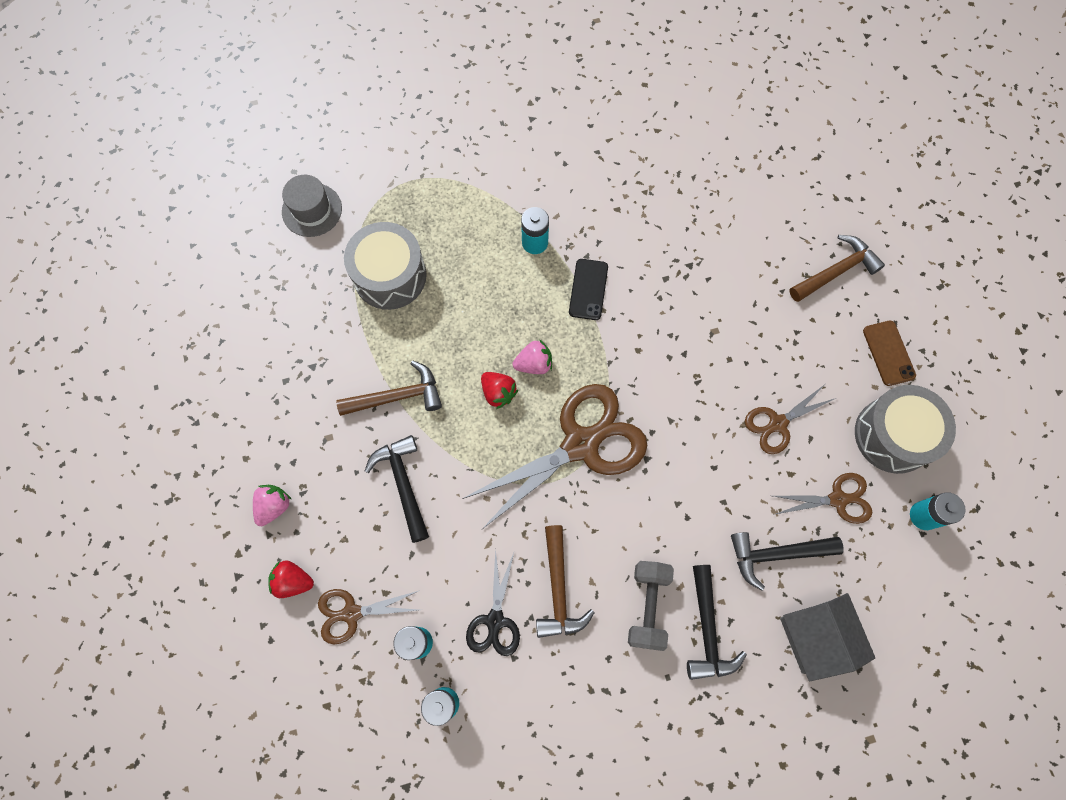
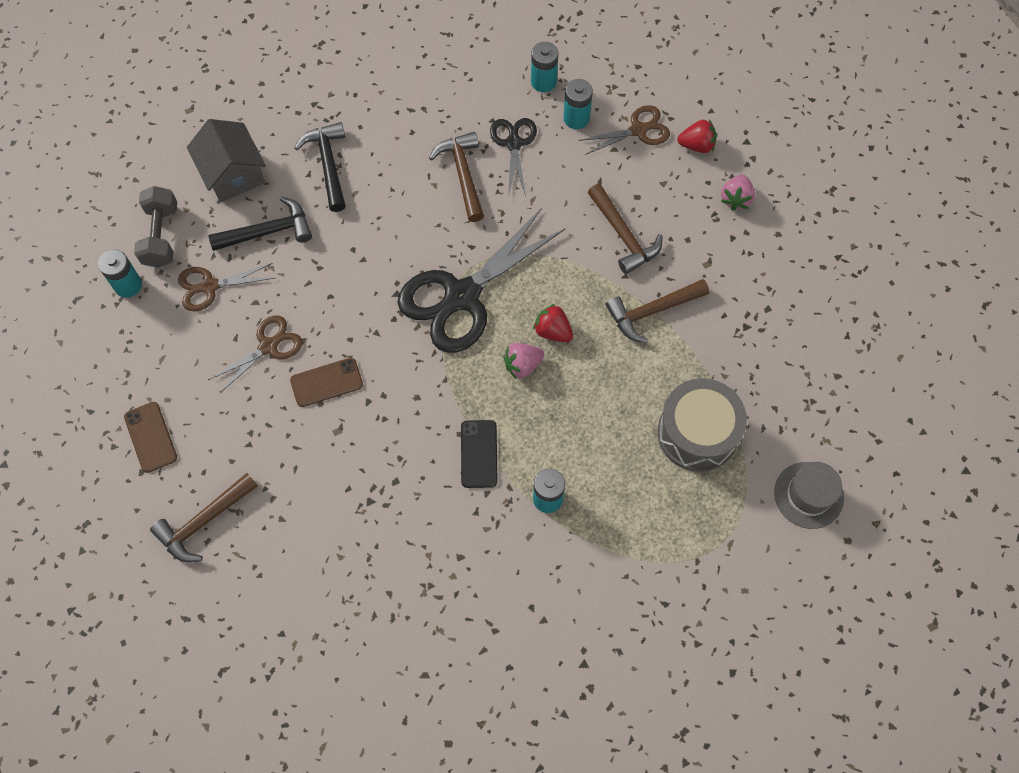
camera: 170 degrees right, 5 degrees down
black hammer [365,435,429,543] -> brown hammer [587,184,663,274]
brown scissors [462,384,647,529] -> black scissors [398,208,566,353]
grey dumbbell [628,561,674,651] -> grey dumbbell moved to [134,186,177,268]
grey drum [855,385,956,474] -> none
none -> brown phone [290,358,363,407]

